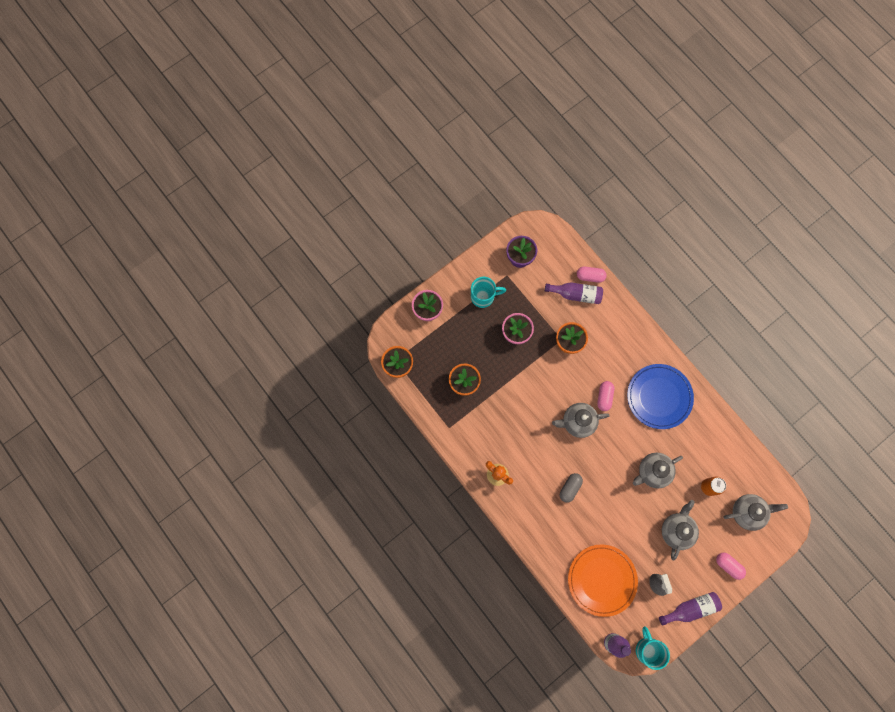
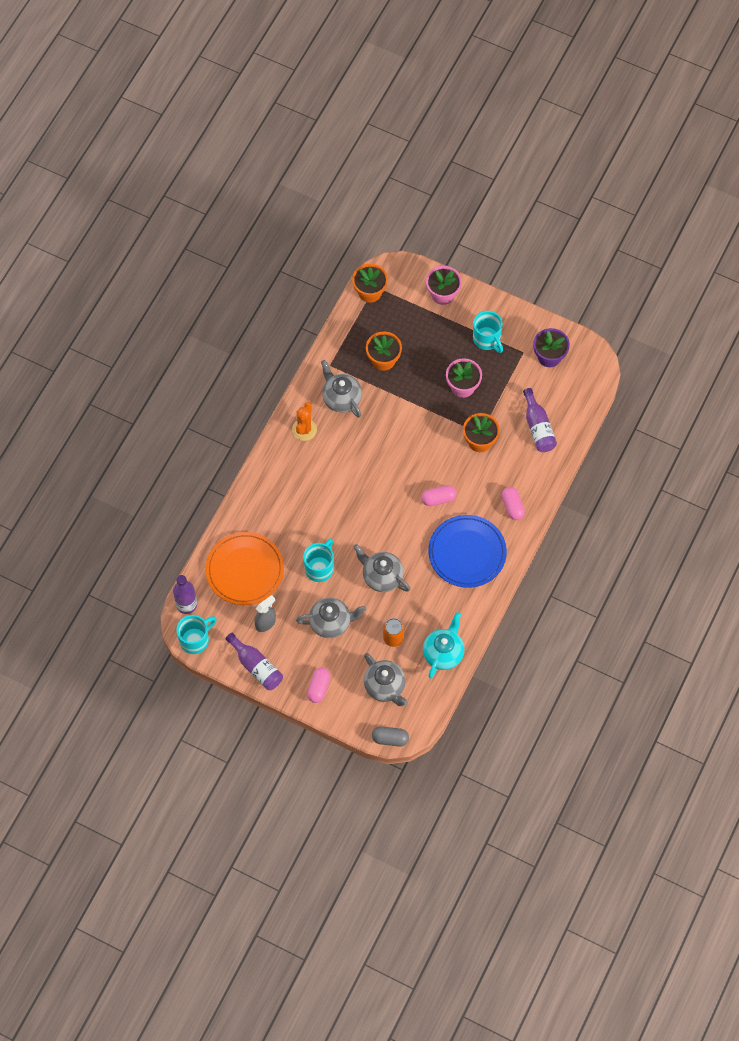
camera: 65 degrees right, 10 degrees down
grey teapot [552,403,610,438] -> grey teapot moved to [321,360,362,418]
grey capsule [560,473,583,503] -> grey capsule moved to [372,726,409,747]
pink capsule [577,267,607,283] -> pink capsule moved to [502,487,525,520]
none -> turquoise mug [303,538,334,582]
none -> turquoise teapot [423,612,465,678]

